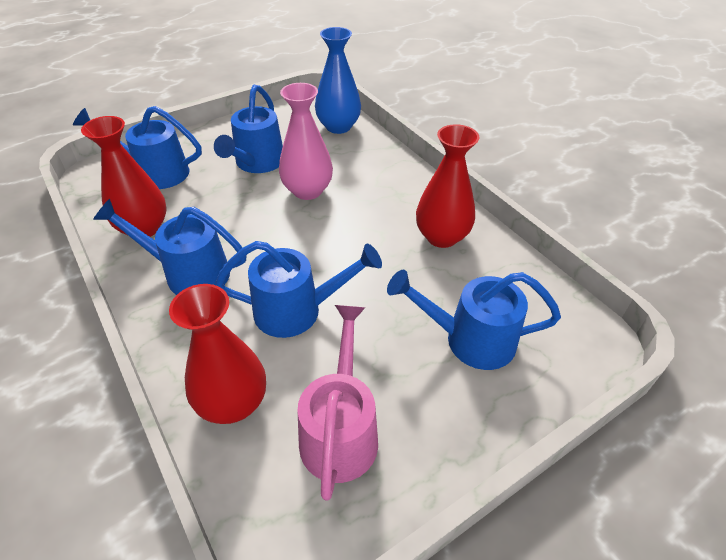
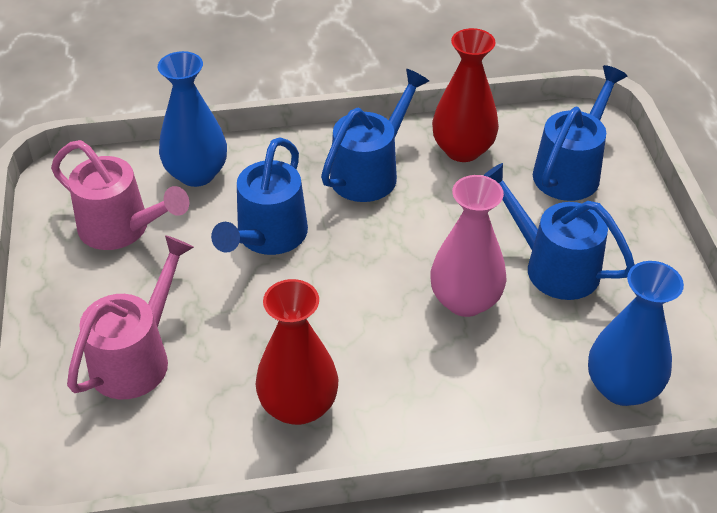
camera: 115 degrees right, 0 degrees up
red vase [169,284,266,424] -> blue vase [158,51,227,187]
blue watering can [387,270,561,370] -> pink watering can [67,235,194,399]

